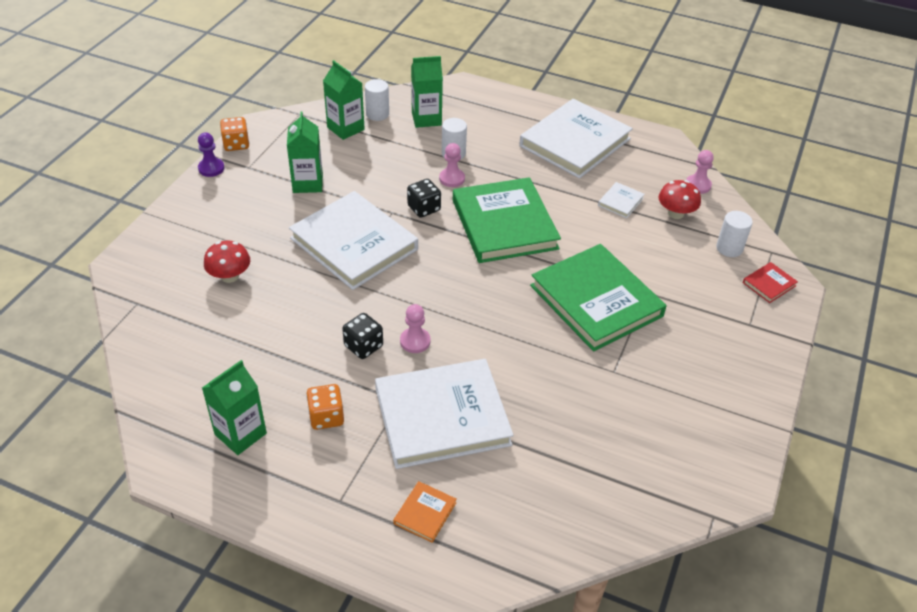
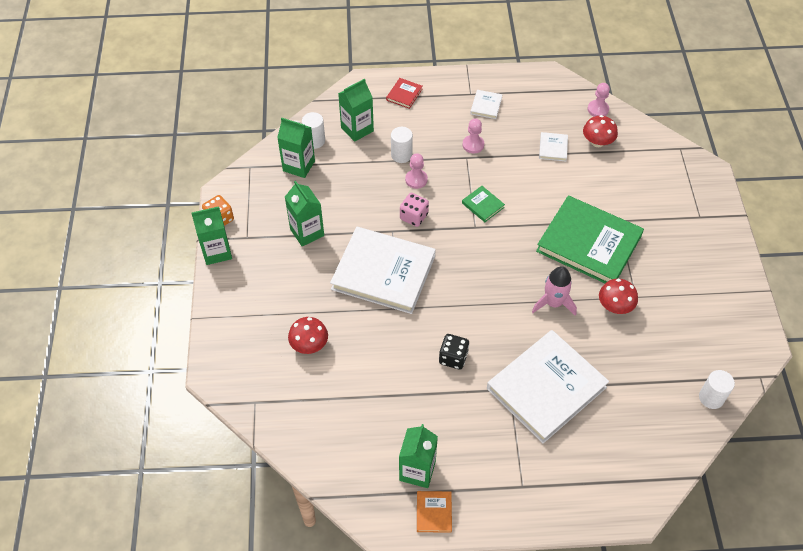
camera: 25 degrees left, 10 degrees up
purple pawn [198,132,225,177] -> green carton [191,206,232,265]
orange dice [306,384,344,430] -> none
orange book [393,481,457,543] -> orange book moved to [417,491,452,533]
pink pawn [400,304,431,353] -> pink pawn moved to [462,118,484,154]
black dice [407,179,441,218] -> pink dice [400,193,429,227]
green book [453,177,561,263] -> green book [462,186,505,222], size x0.40
white book [519,99,633,179] -> white book [470,90,502,119], size x0.40
white cylinder [716,211,753,257] -> white cylinder moved to [699,370,735,409]
red book [743,262,798,303] -> red book moved to [386,78,423,109]
none -> pink rocket [532,266,577,316]
none -> red mushroom [599,279,638,314]

